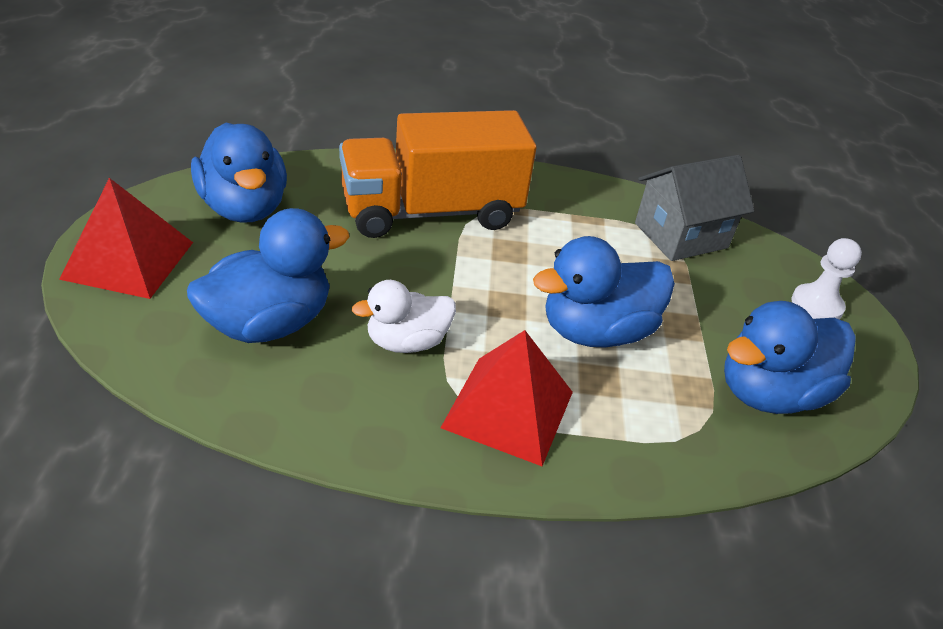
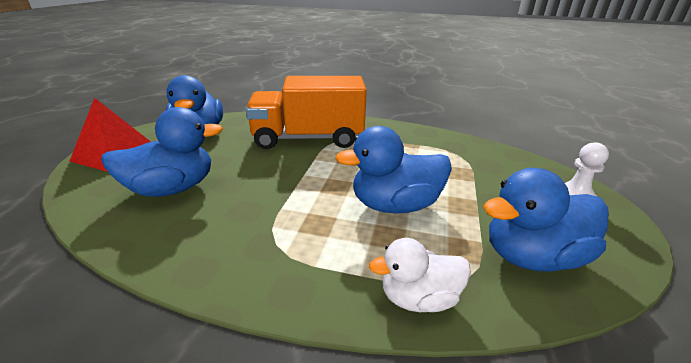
camera: 15 degrees right, 10 degrees down
white duck [352,280,456,353] -> white duck moved to [369,238,471,312]
red pyramid [441,330,573,466] -> none
grey house [635,155,754,261] -> none

